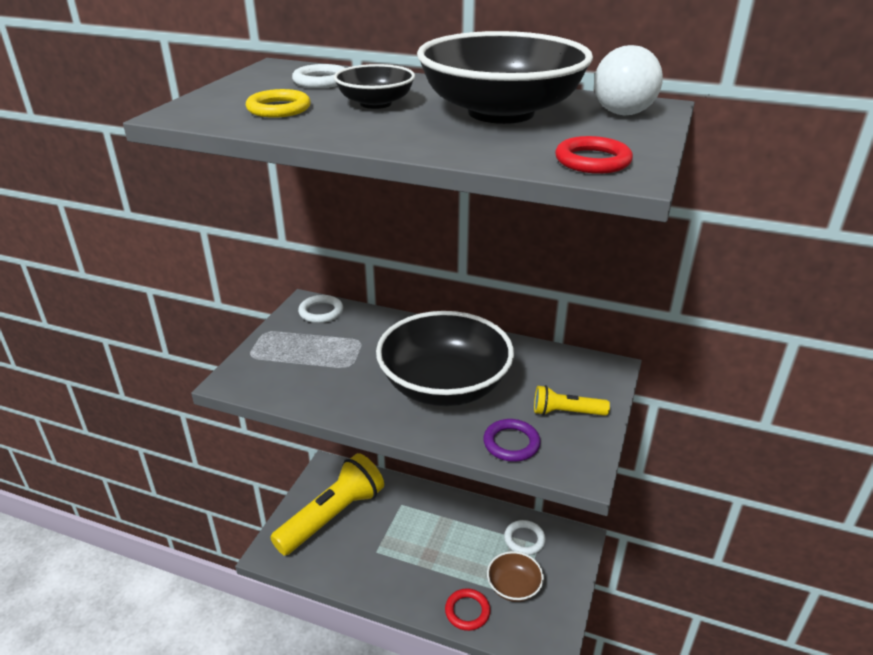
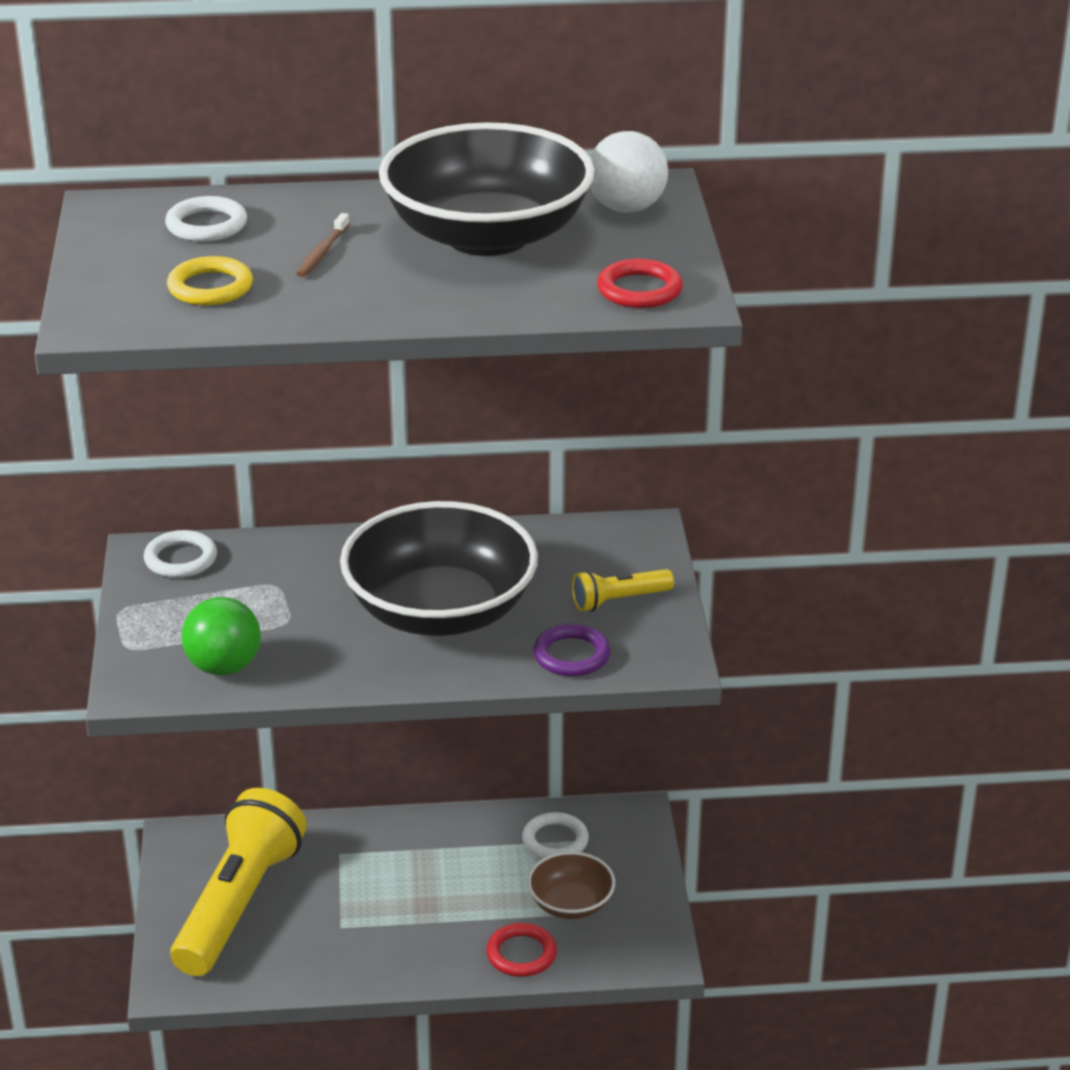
camera: 25 degrees left, 0 degrees up
black bowl [334,64,415,109] -> brown toothbrush [297,213,350,277]
none -> green ball [181,597,261,676]

